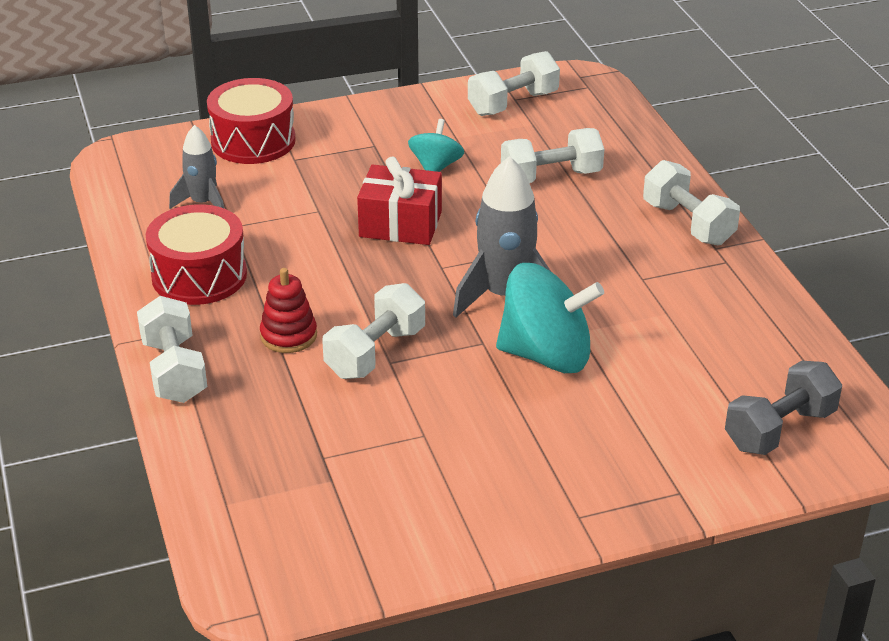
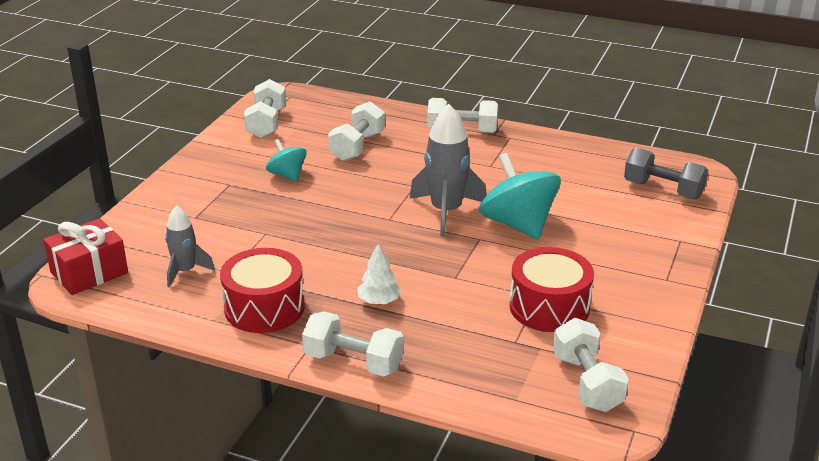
camera: 50 degrees left, 5 degrees down
red drum [207,78,296,164] -> red drum moved to [510,247,594,332]
red stacking toy [260,268,317,353] -> white tree [357,243,402,304]
white dumbbell [322,283,425,379] -> white dumbbell moved to [553,318,629,412]
red gift [357,157,442,245] -> red gift moved to [43,218,128,295]
turquoise spinning top [496,263,604,373] -> turquoise spinning top turned 75 degrees counterclockwise [479,153,561,240]
grey dumbbell [725,361,842,455] -> grey dumbbell turned 60 degrees counterclockwise [624,148,708,199]

